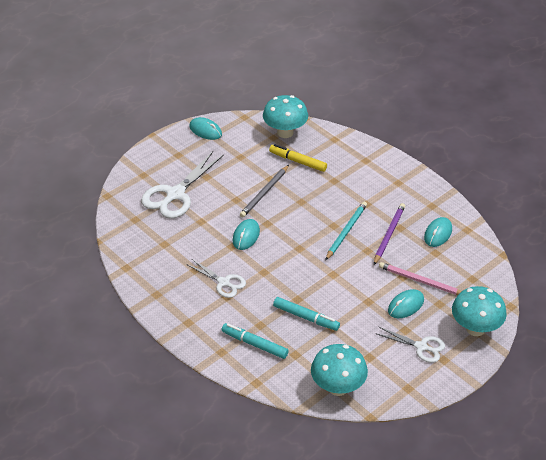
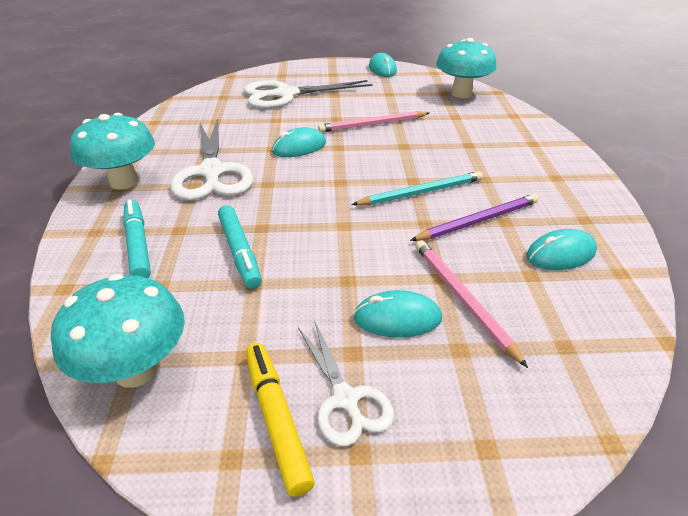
camera: 40 degrees right, 5 degrees down
white scissors [186,259,246,298] -> white scissors [170,118,253,201], size x1.73
grey pencil [240,165,289,218] -> pink pencil [318,111,429,132]
yellow marker [269,144,327,172] -> yellow marker moved to [246,343,315,497]
turquoise mushroom [452,286,507,336] -> turquoise mushroom moved to [70,113,155,190]

